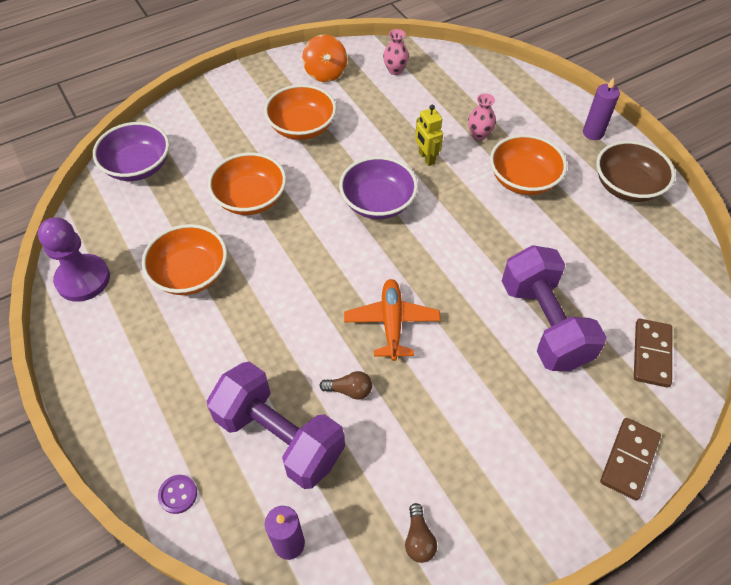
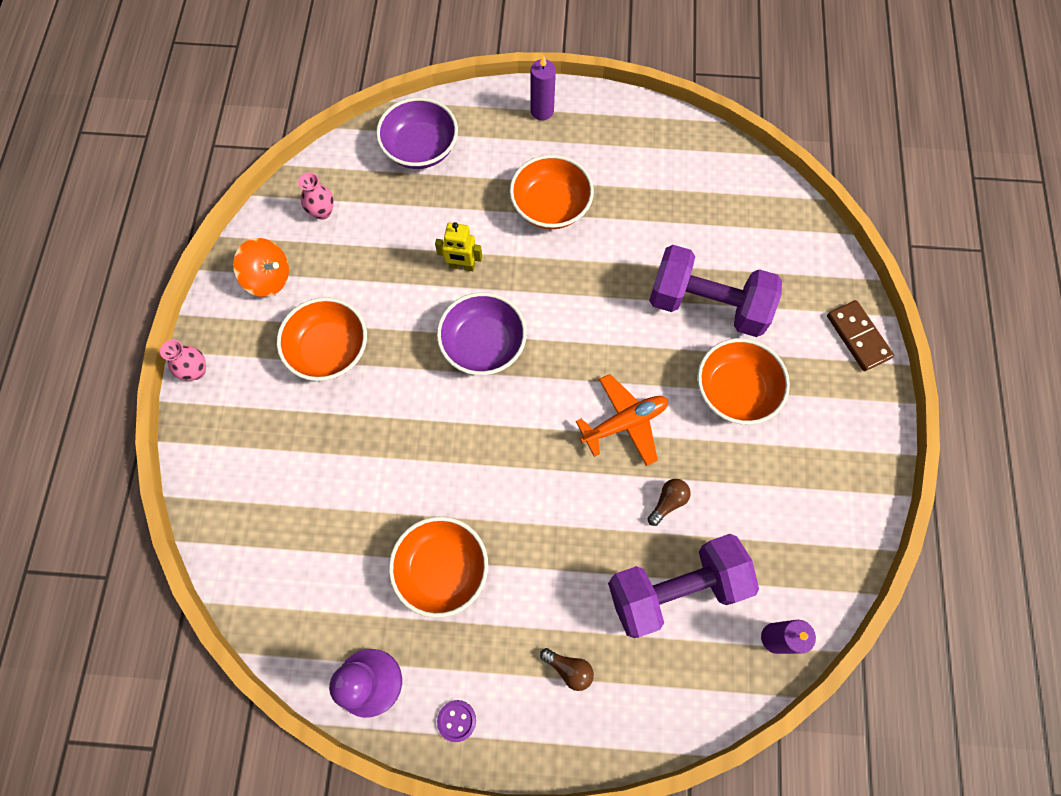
camera: 55 degrees left, 15 degrees up
purple bowl [93,122,169,181] -> purple bowl moved to [376,97,458,169]
purple button [158,475,197,514] -> purple button moved to [437,700,476,742]
orange bowl [208,153,286,215] -> orange bowl moved to [697,338,790,425]
orange plane [344,279,441,361] -> orange plane turned 120 degrees clockwise [576,374,669,466]
brown light bulb [405,503,437,563] -> brown light bulb moved to [540,648,594,691]
pink vase [468,94,496,140] -> pink vase moved to [160,340,206,381]
brown bowl [596,141,675,202] -> none
brown domino [634,319,672,387] -> none

